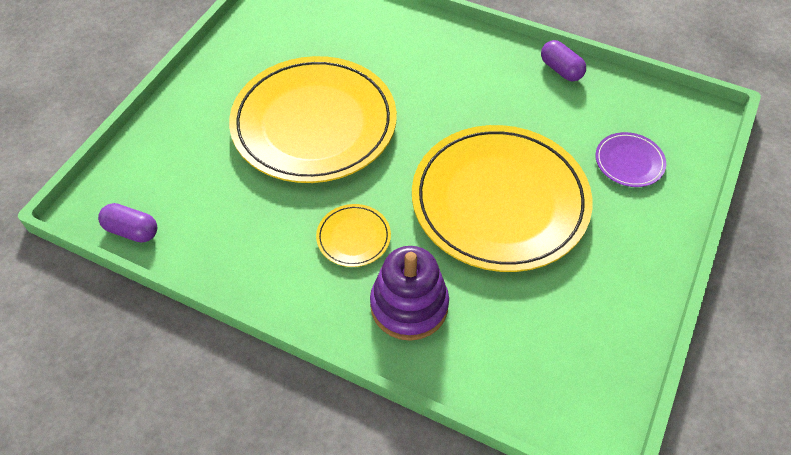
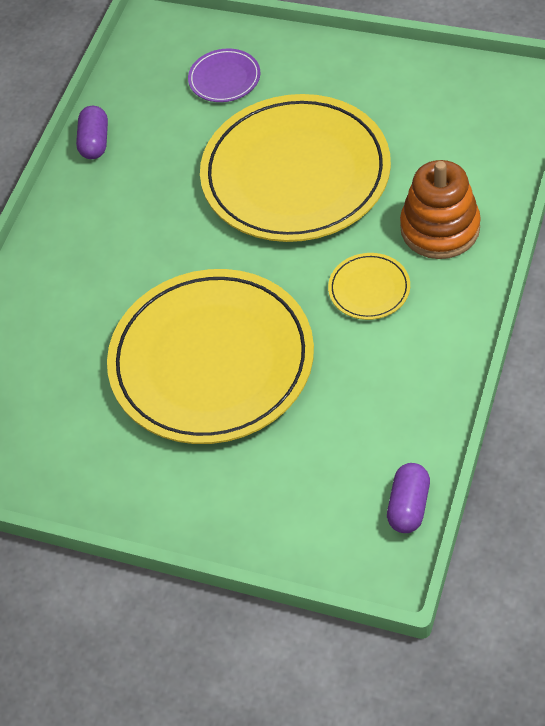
camera: 90 degrees left, 0 degrees up
purple stacking toy [370,246,449,341] -> orange stacking toy [400,160,481,259]
purple capsule [541,40,586,81] -> purple capsule turned 45 degrees counterclockwise [76,106,108,159]

